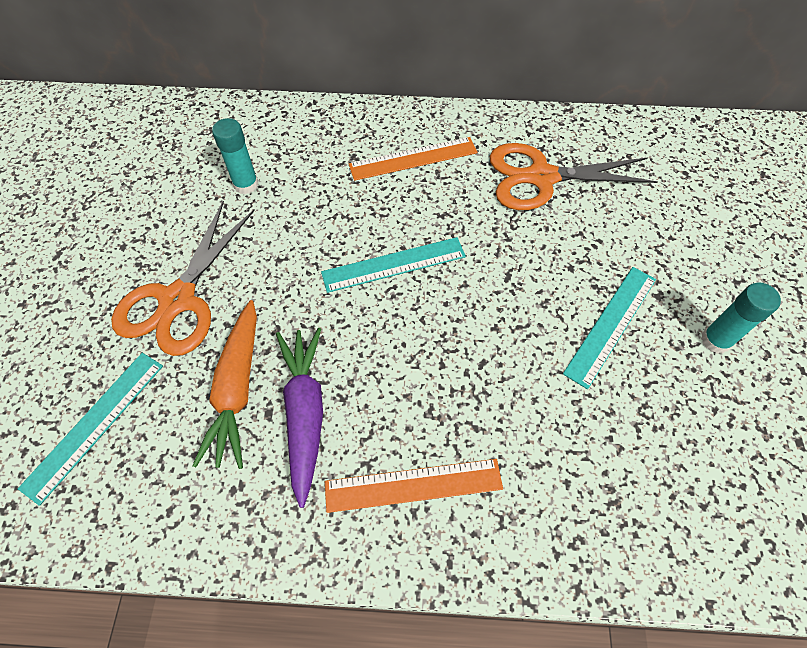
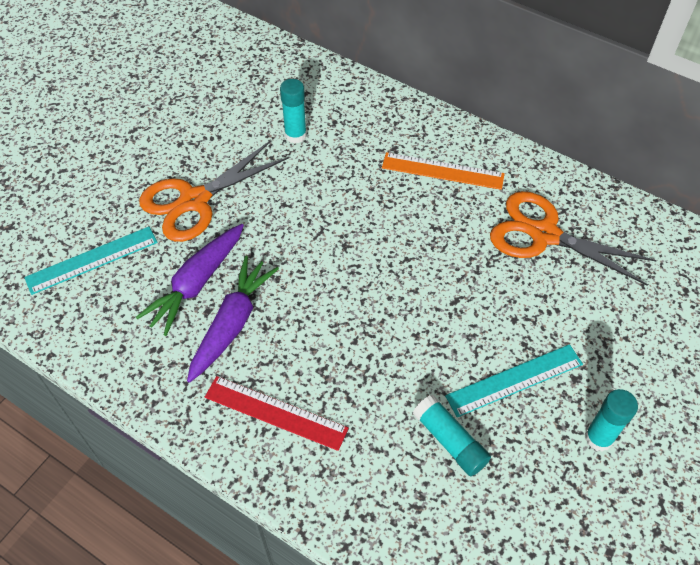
camera: 30 degrees right, 5 degrees down
orange carrot [192,300,257,469] -> purple carrot [136,224,244,336]
turquoise ruler [321,237,466,293] -> none
orange ruler [325,459,503,513] -> red ruler [205,376,349,451]
none -> turquoise glue stick [413,395,491,476]

